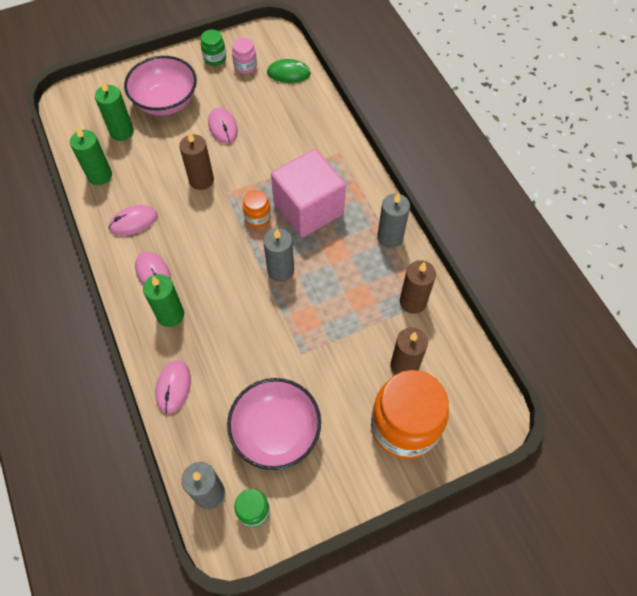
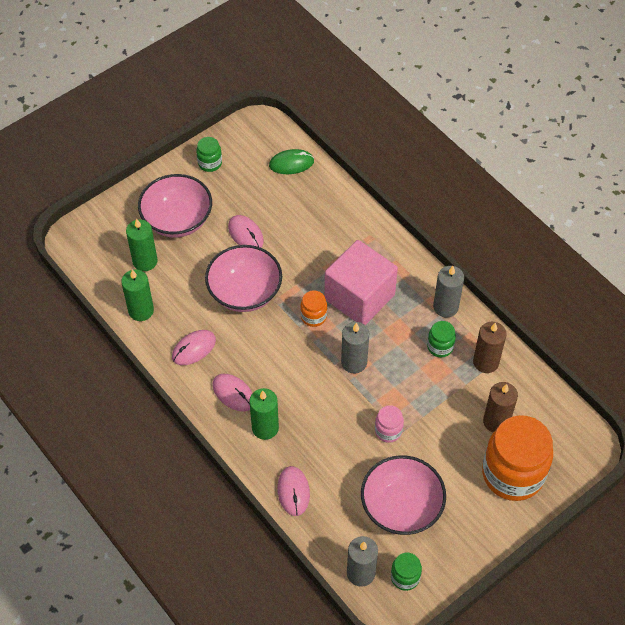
camera: 15 degrees left, 5 degrees down
brown candle [179,132,214,190] -> pink bowl [205,245,282,312]
pink jar [232,38,257,74] -> pink jar moved to [375,405,404,443]
none -> green jar [427,321,456,357]

